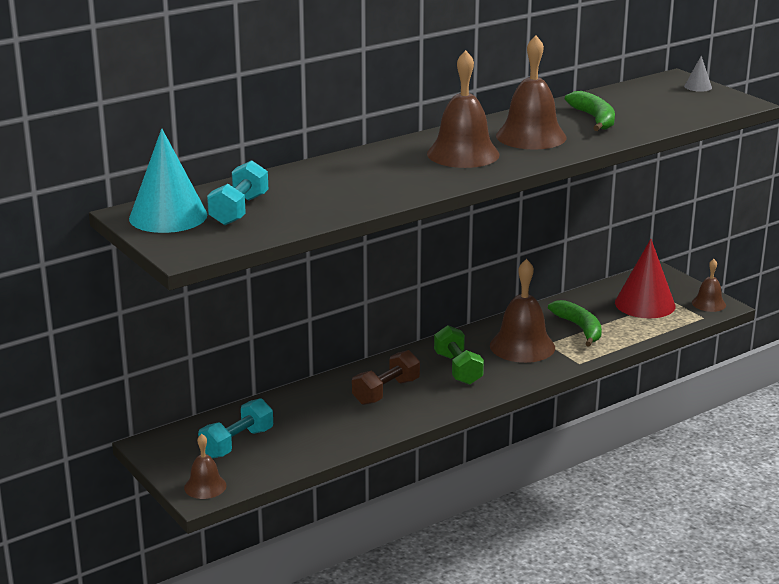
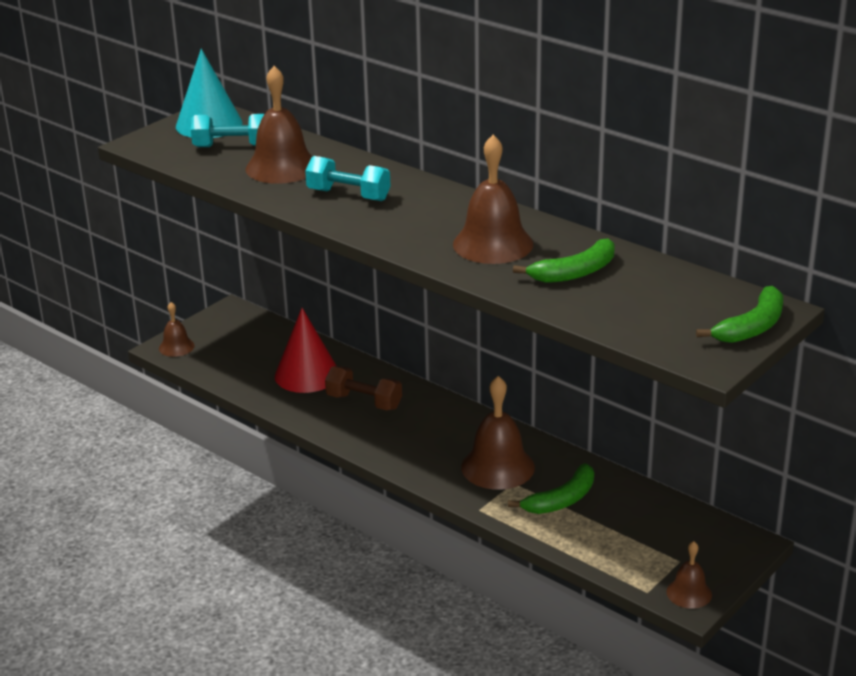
camera: 75 degrees right, 5 degrees up
turquoise dumbbell [198,398,273,459] -> turquoise dumbbell moved to [305,156,390,201]
brown bell [427,50,500,168] -> brown bell moved to [246,66,313,184]
green dumbbell [434,325,484,385] -> none
red cone [615,239,675,318] -> red cone moved to [275,308,336,393]
grey cone [684,55,712,92] -> green banana [696,286,783,343]

